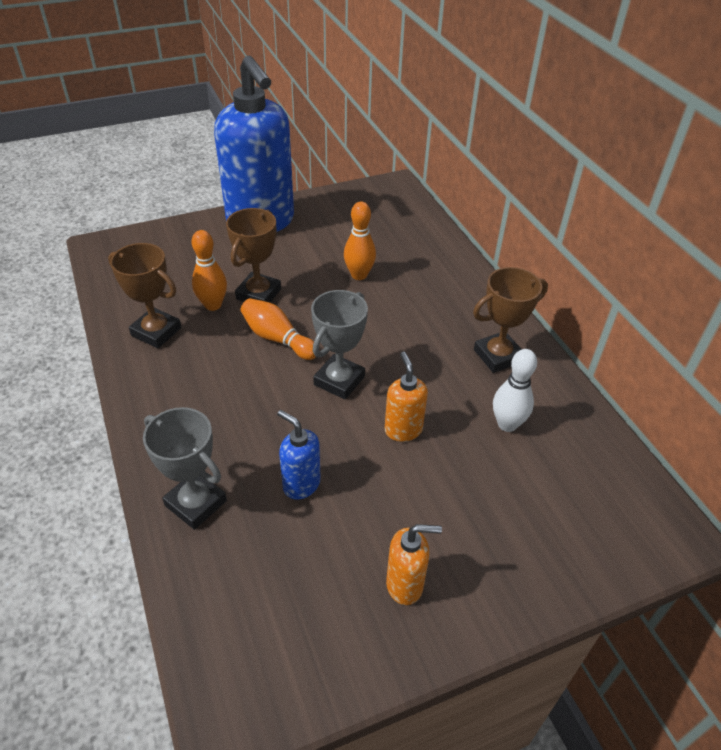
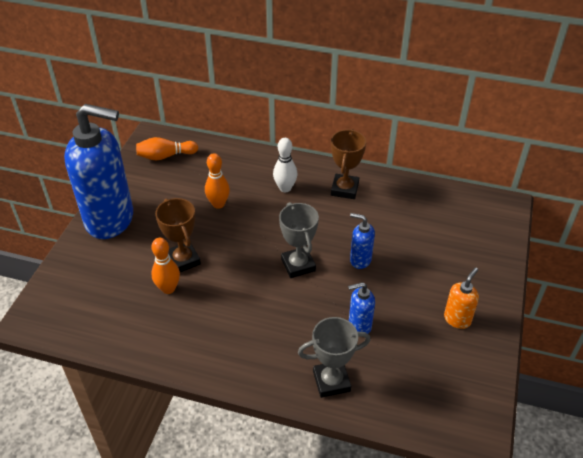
camera: 50 degrees left, 0 degrees up
brown trophy [108,243,181,348] -> none
orange bowling pin [240,298,315,360] -> orange bowling pin moved to [136,137,198,160]
orange soap dispenser [385,352,428,442] -> blue soap dispenser [350,213,375,269]
white bowling pin [493,349,537,432] -> white bowling pin moved to [273,138,297,192]

